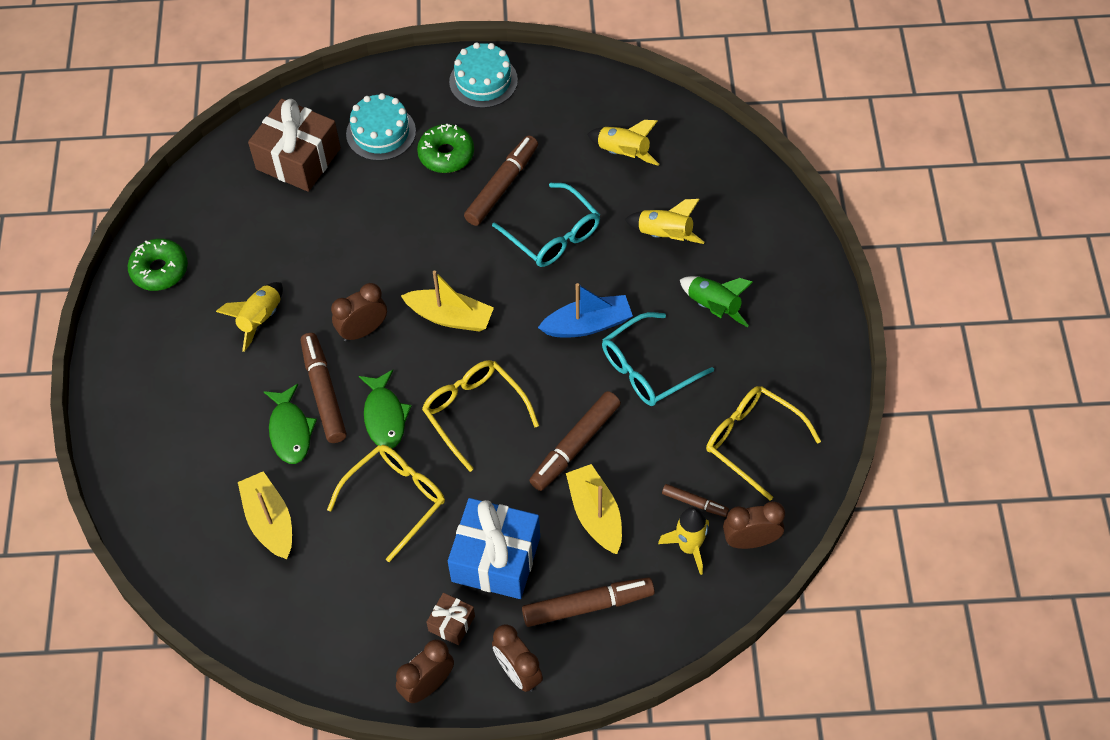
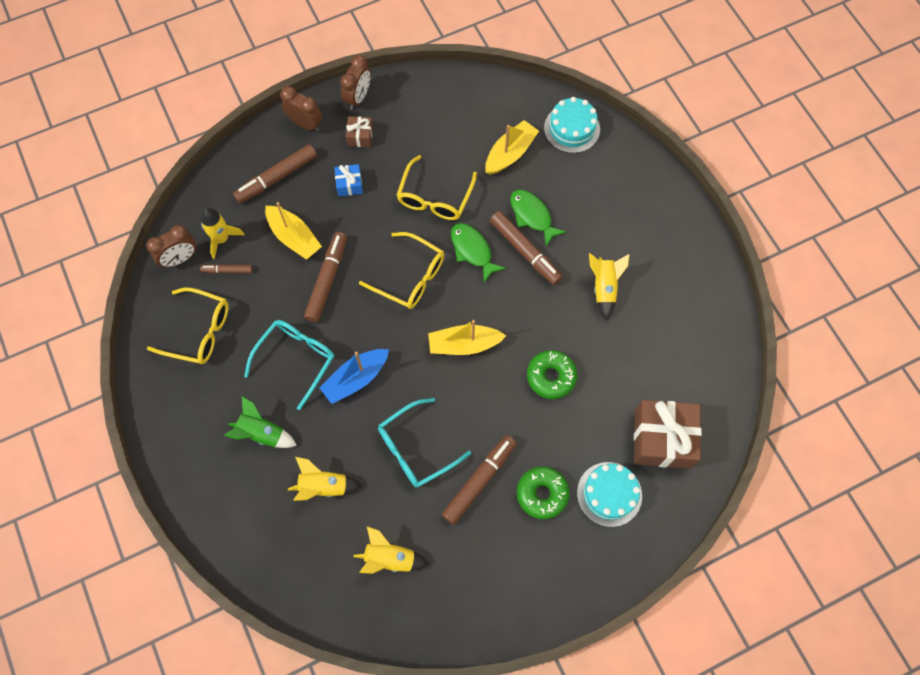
camera: 155 degrees right, 10 degrees up
green donut [128,238,188,291] -> green donut moved to [527,350,577,399]
yellow boat [238,471,292,559] -> yellow boat turned 90 degrees counterclockwise [485,120,539,175]
brown clock [331,283,387,342] -> none
blue gift [448,498,540,599] -> blue gift [334,164,363,196], size x0.48
turquoise cake [449,42,518,108] -> turquoise cake moved to [544,97,600,153]
brown marker [464,135,538,226] -> brown marker turned 150 degrees counterclockwise [442,435,517,525]
turquoise glasses [492,183,600,267] -> turquoise glasses turned 60 degrees counterclockwise [378,398,471,488]

